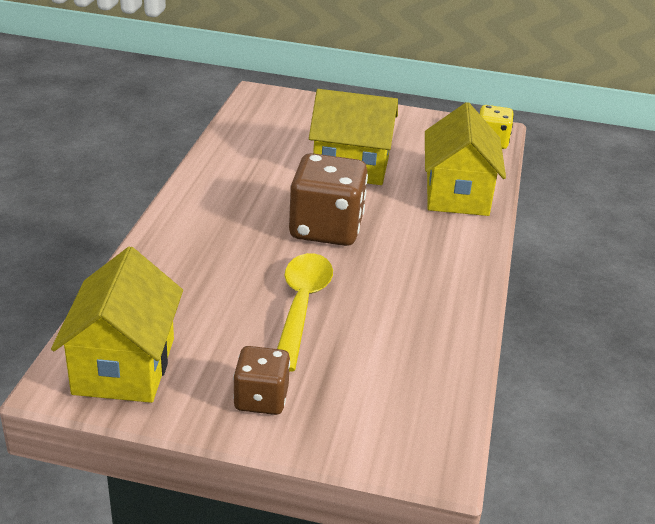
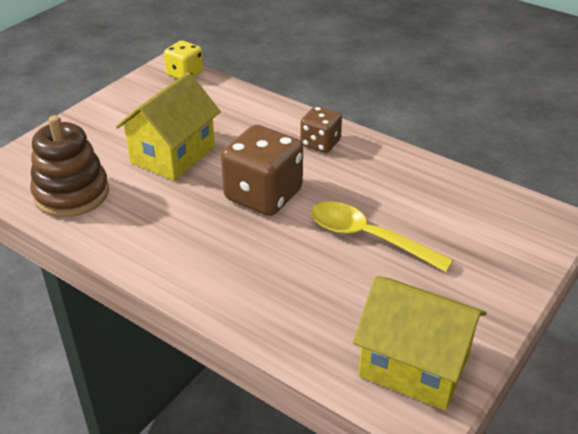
camera: 65 degrees left, 5 degrees up
brown dice [233,346,290,415] -> brown dice moved to [300,106,342,153]
yellow house [425,102,506,216] -> none
none -> brown stacking toy [30,115,109,217]

